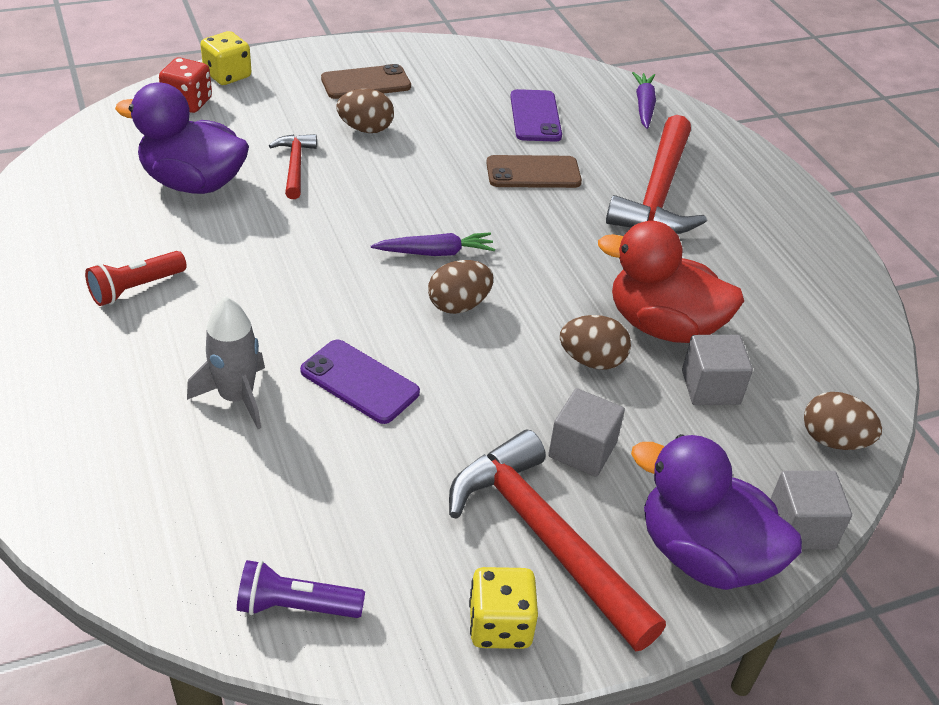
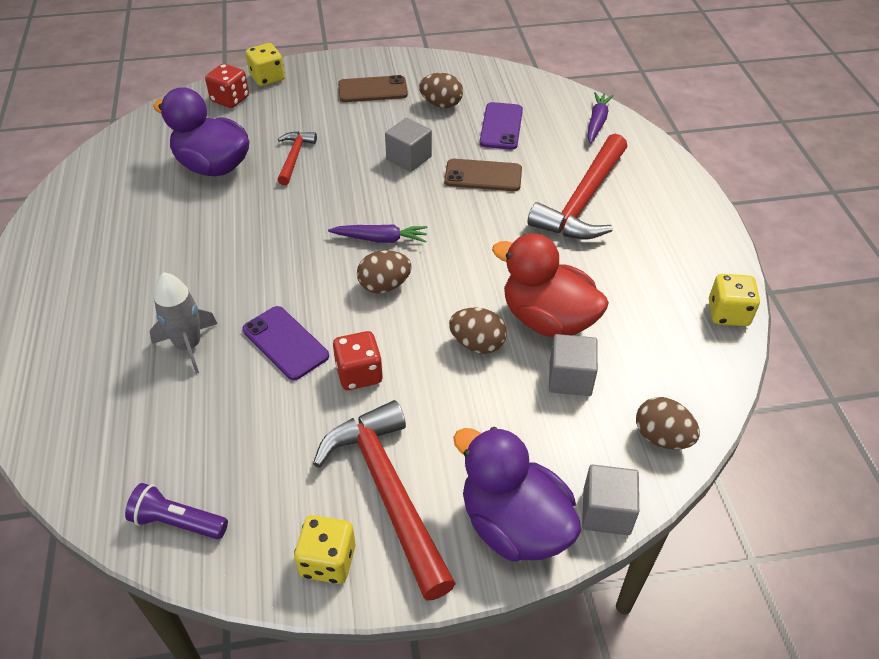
camera: 15 degrees right, 5 degrees up
red flashlight [85,251,187,306] -> none
brown egg [337,89,394,133] -> brown egg moved to [419,73,463,108]
grey cube [548,388,625,477] -> grey cube moved to [385,118,432,172]
none -> red dice [333,331,383,390]
none -> yellow dice [709,274,760,326]

